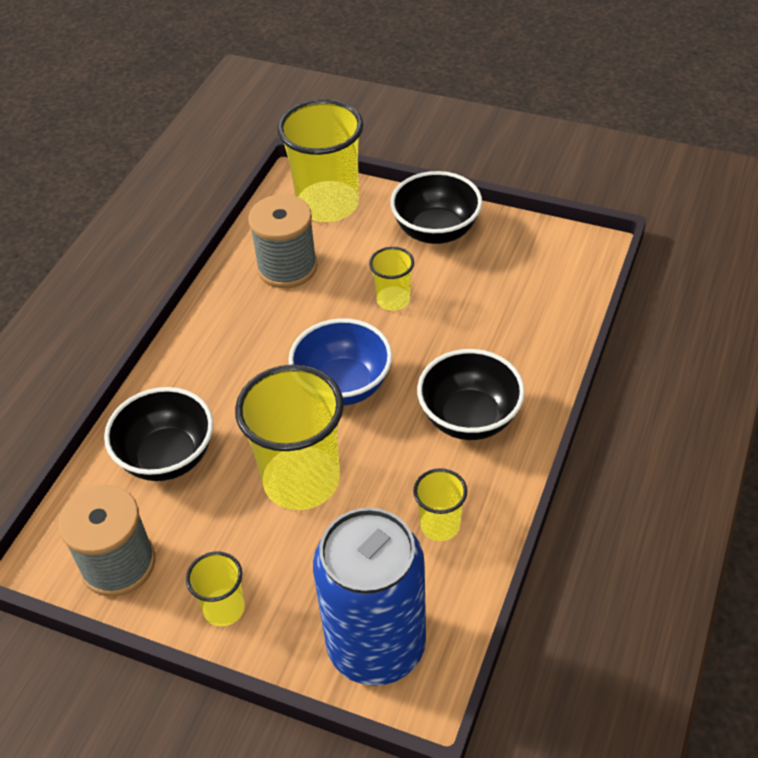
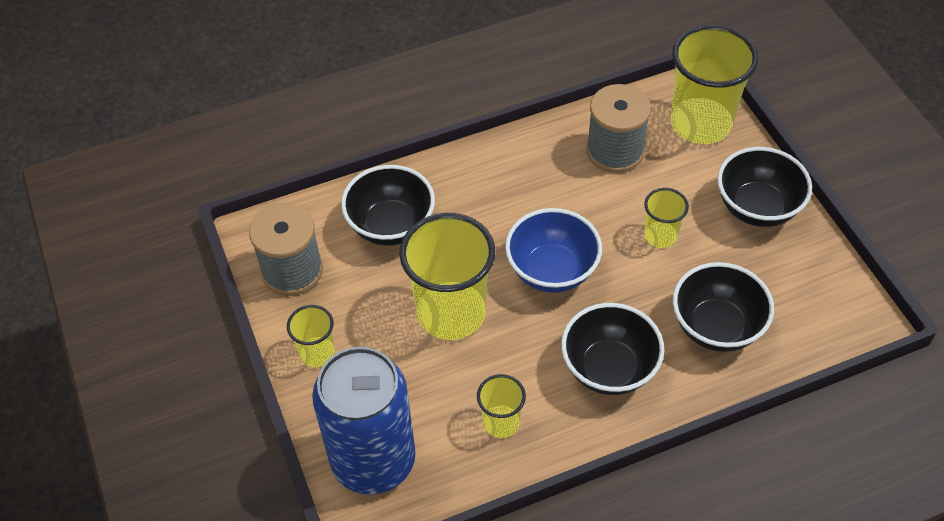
camera: 45 degrees right, 5 degrees up
none -> black bowl [673,262,774,352]

